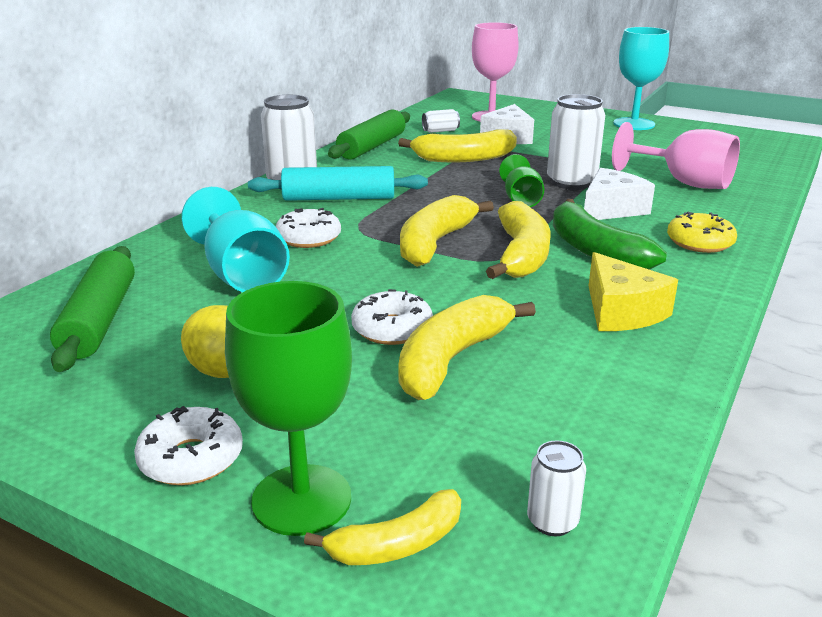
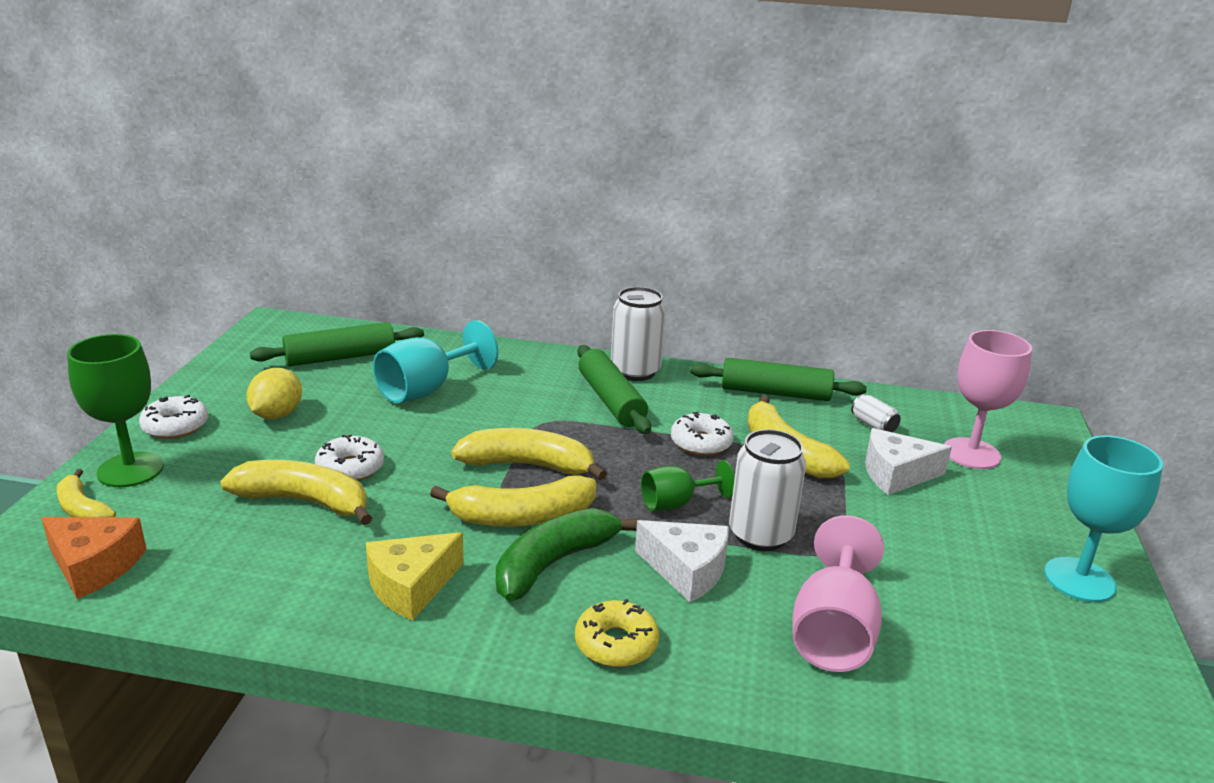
camera: 70 degrees right, 0 degrees up
turquoise rolling pin [248,166,428,201] -> green rolling pin [577,345,651,434]
white donut [276,208,341,248] -> white donut moved to [671,412,734,456]
white can [527,440,586,536] -> orange cheese [41,517,146,599]

